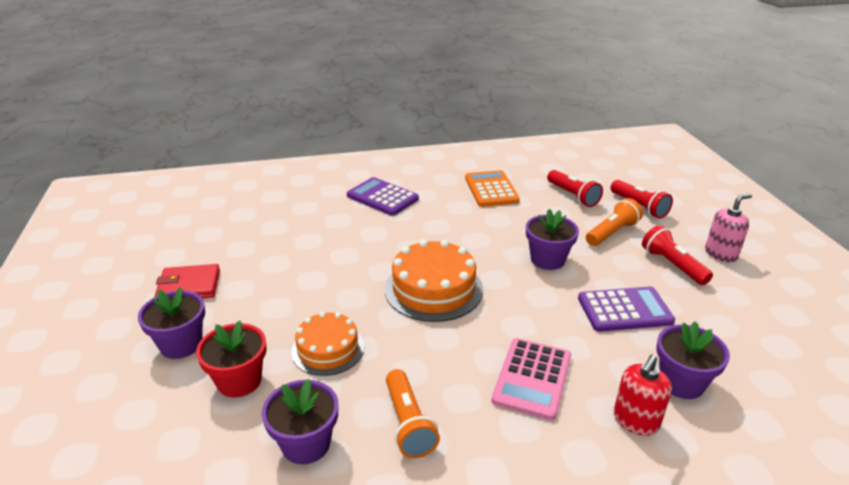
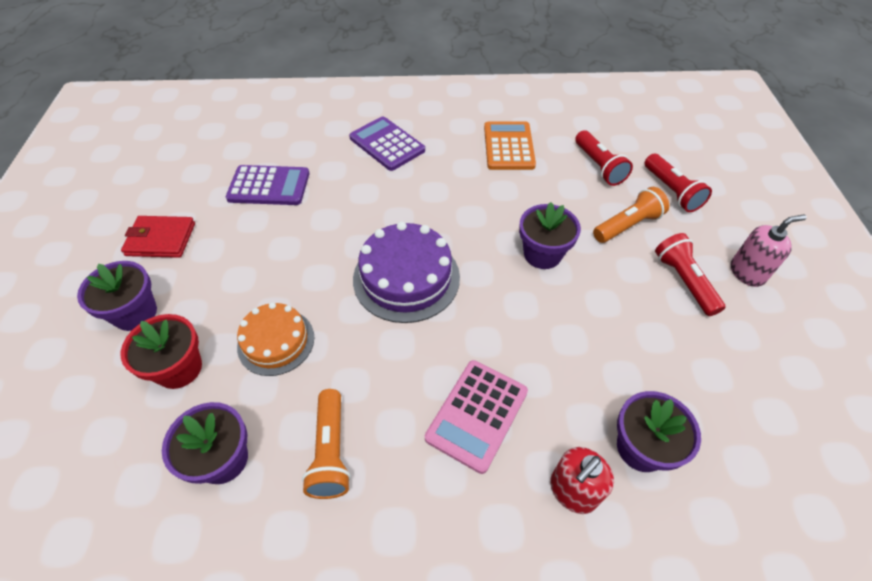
camera: 10 degrees right, 20 degrees up
orange cake [385,239,483,322] -> purple cake [353,222,460,323]
purple calculator [578,287,675,332] -> purple calculator moved to [226,165,309,205]

